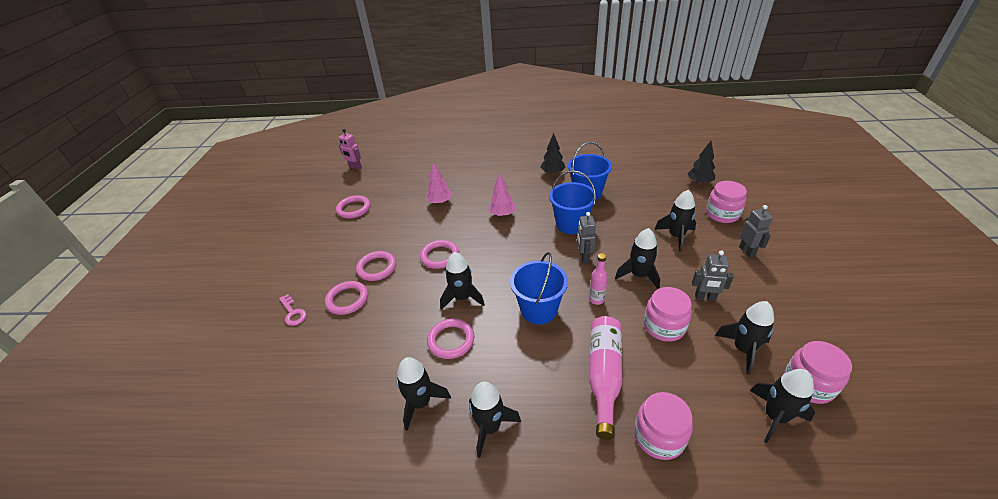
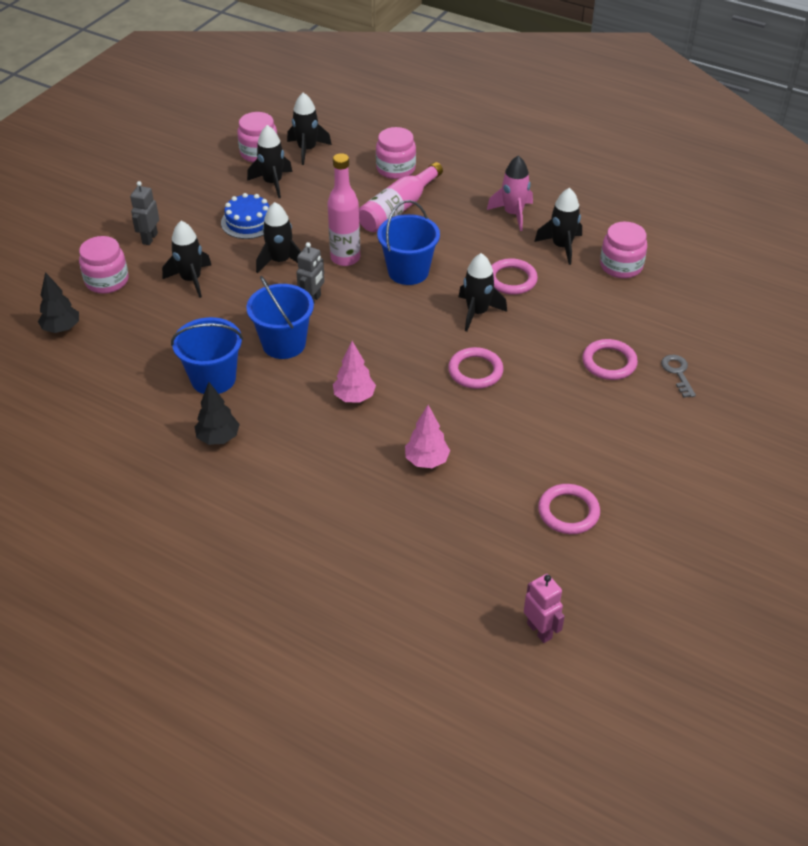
camera: 155 degrees left, 5 degrees up
pink key [279,294,307,326] -> grey key [661,355,696,398]
pink ring [356,251,396,281] -> none
black rocket [469,381,521,458] -> pink rocket [487,155,533,231]
pink bottle [589,253,608,305] -> pink bottle [327,153,360,266], size x1.76
pink jar [644,287,692,342] -> pink jar moved to [600,222,647,278]
grey robot [692,250,734,301] -> blue cake [221,193,269,239]

